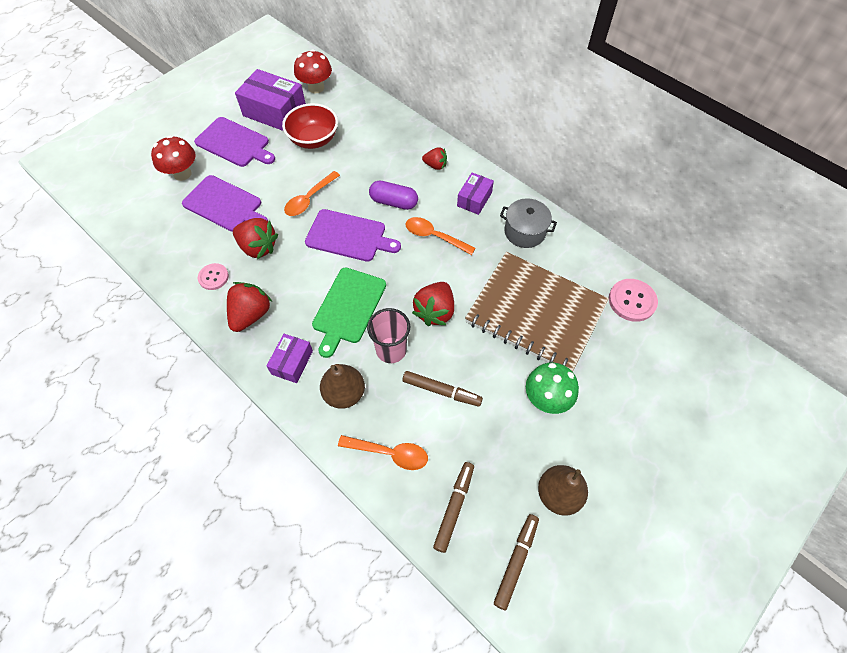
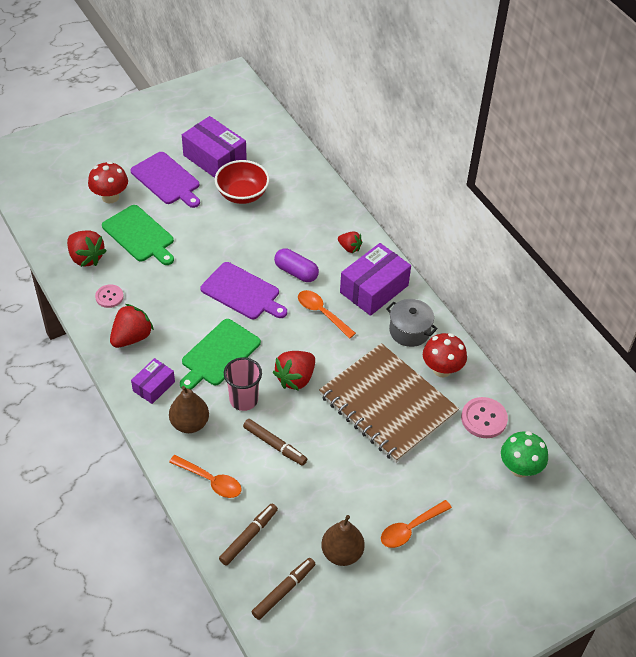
camera: 15 degrees right, 10 degrees down
purple cutting board [182,175,268,232] -> green cutting board [102,205,174,265]
red strawberry [233,218,278,259] -> red strawberry moved to [67,230,107,267]
orange spoon [284,171,340,216] -> orange spoon moved to [381,500,452,548]
red mushroom [294,49,332,94] -> red mushroom moved to [423,333,467,377]
purple box [457,172,494,215] -> purple box [340,243,411,316], size x1.76
green mushroom [526,362,579,414] -> green mushroom moved to [501,431,548,478]

